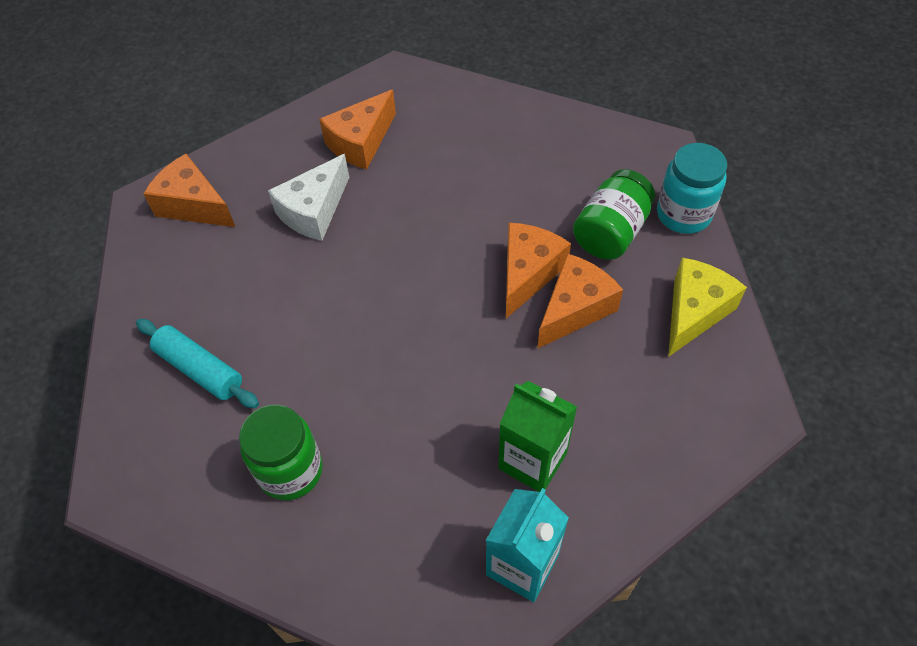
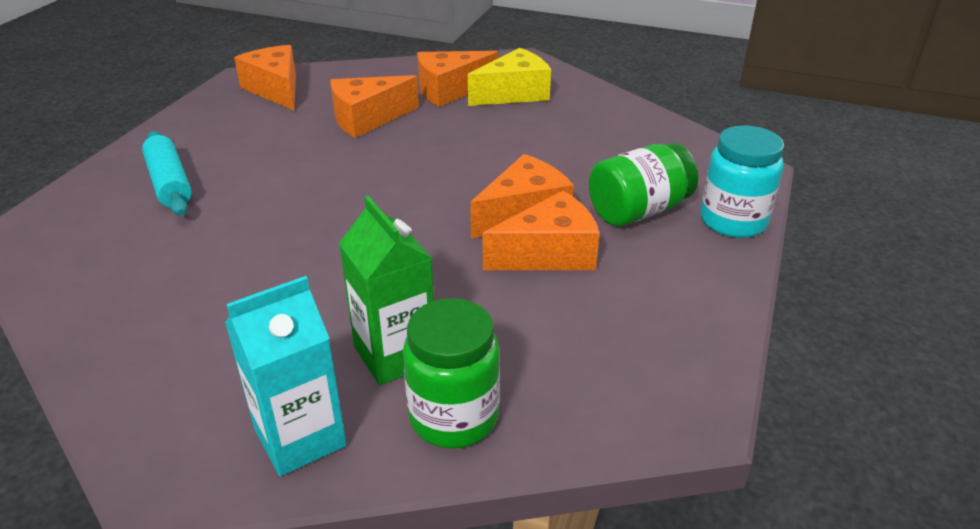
camera: 25 degrees right, 20 degrees down
green jar [239,404,323,500] -> green jar moved to [403,298,500,449]
white cheese [268,154,349,241] -> orange cheese [330,75,419,138]
yellow cheese [668,258,747,357] -> yellow cheese moved to [468,48,551,106]

